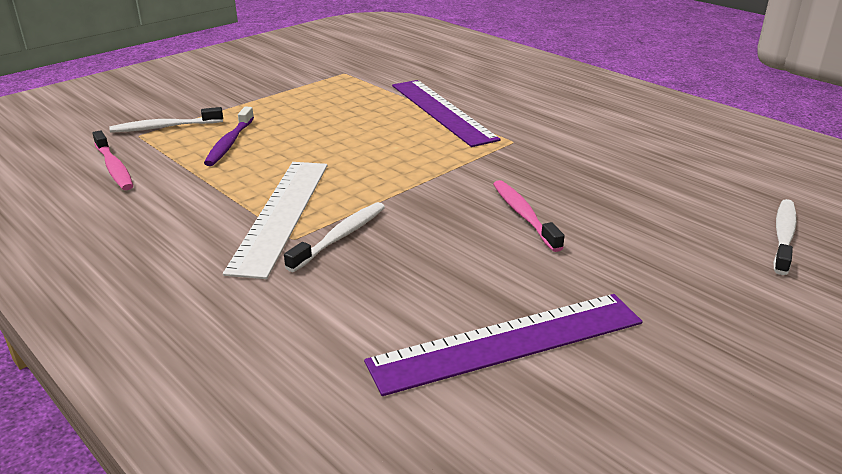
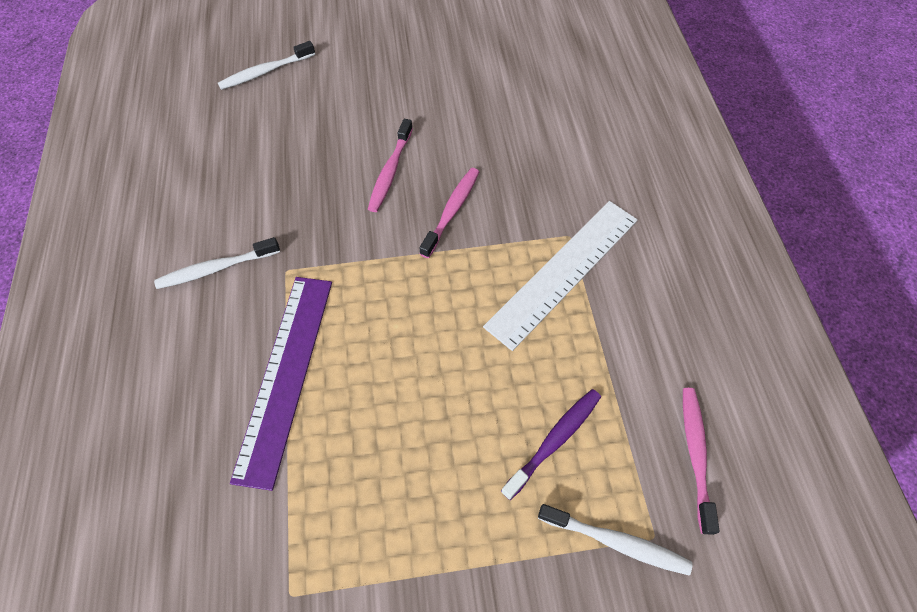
camera: 145 degrees left, 30 degrees up
white toothbrush [284,202,385,272] -> white toothbrush moved to [154,237,280,289]
purple ruler [364,294,643,396] -> none
none -> pink toothbrush [420,168,479,258]

